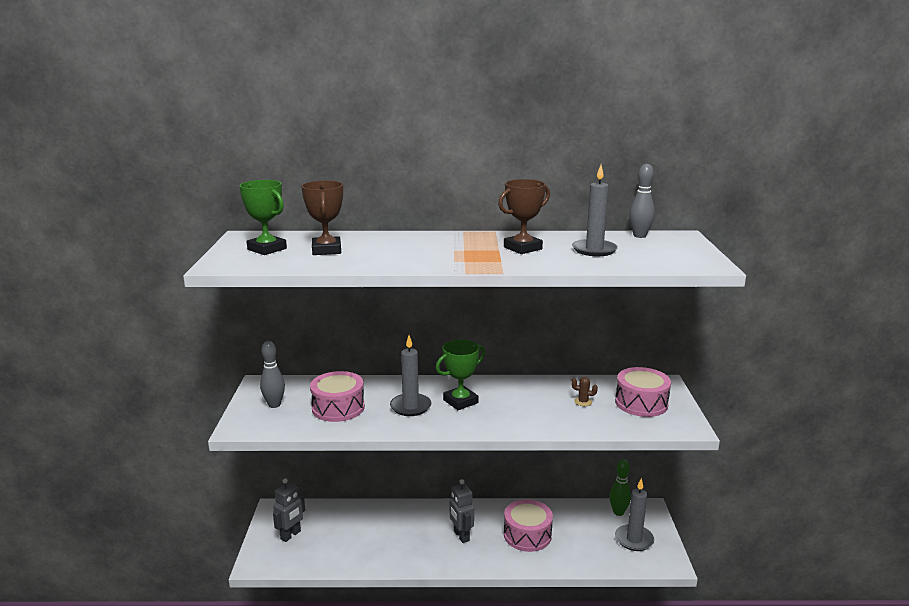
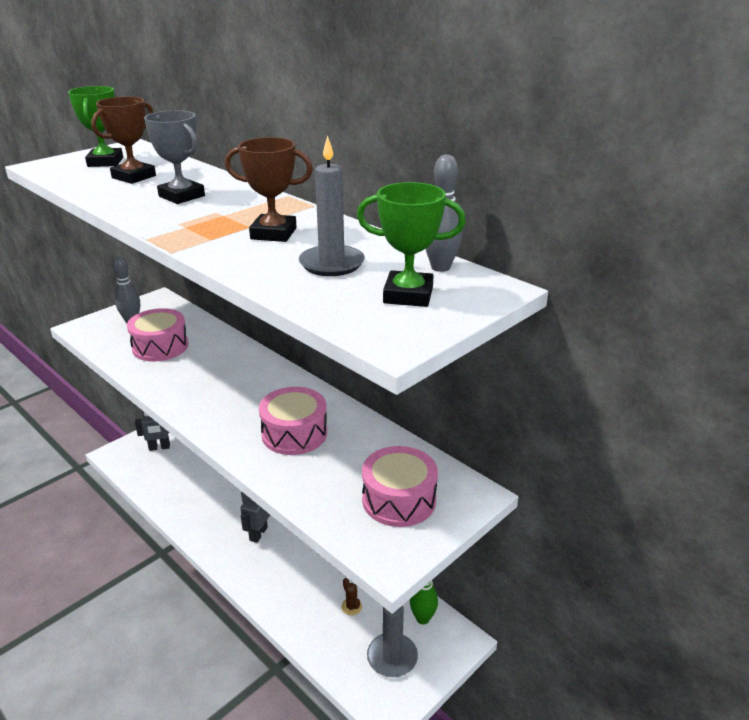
camera: 45 degrees right, 10 degrees up
grey candle [390,335,431,416] -> none
green trophy [436,340,485,410] -> green trophy moved to [357,182,466,307]
pink drum [504,499,553,552] -> pink drum moved to [259,387,327,455]
brown cactus [571,377,598,406] -> brown cactus moved to [341,578,362,615]
none -> grey trophy [144,110,205,204]

